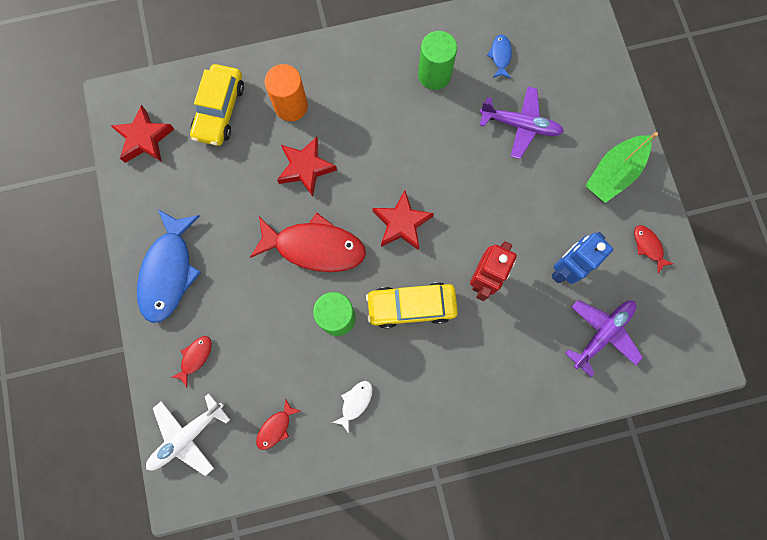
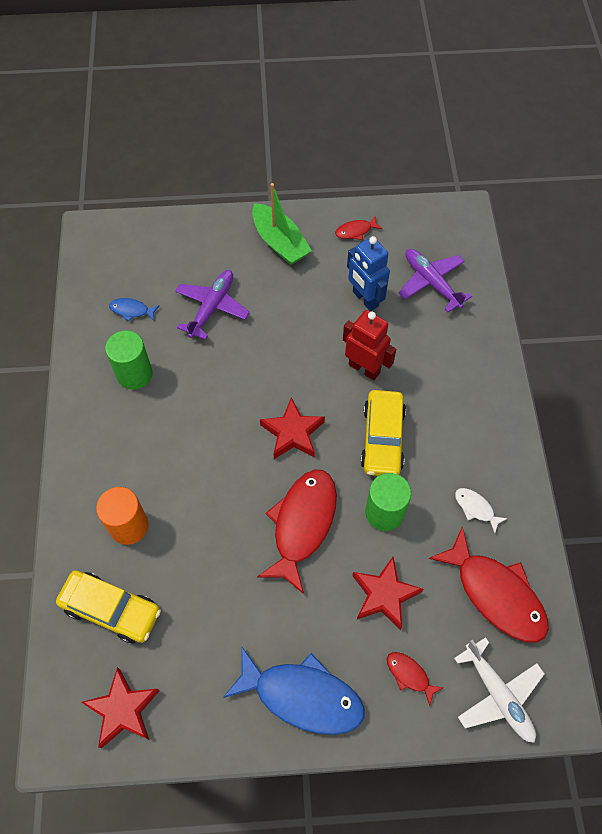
camera: 80 degrees left, 15 degrees down
red fish [256,398,300,450] -> red fish [429,526,549,643], size x2.23
red star [277,137,337,197] -> red star moved to [352,557,423,630]

